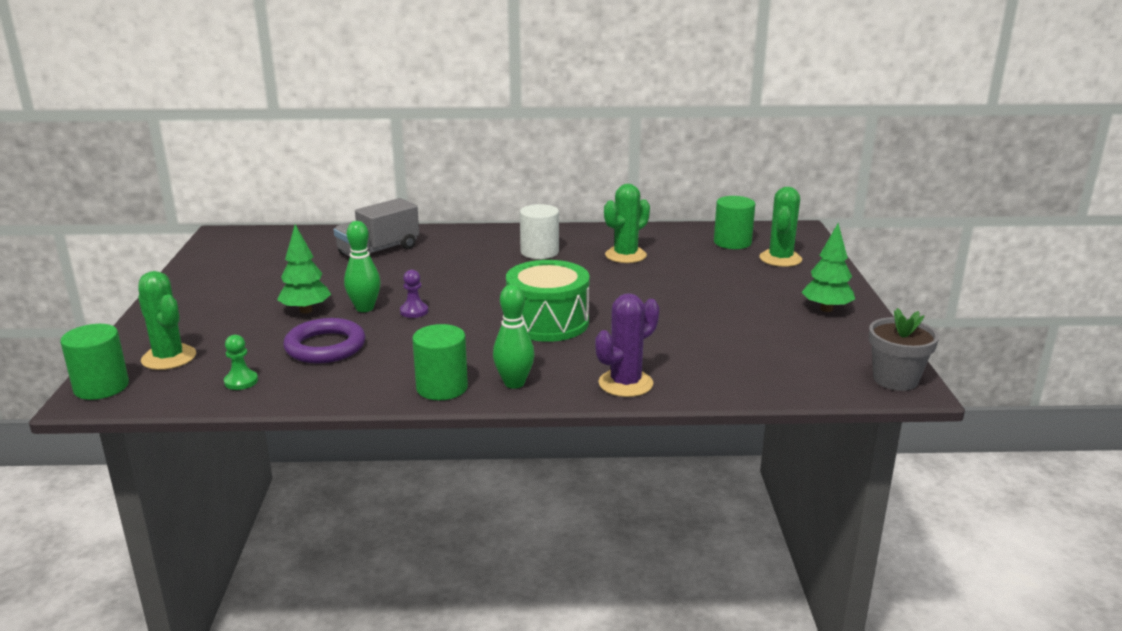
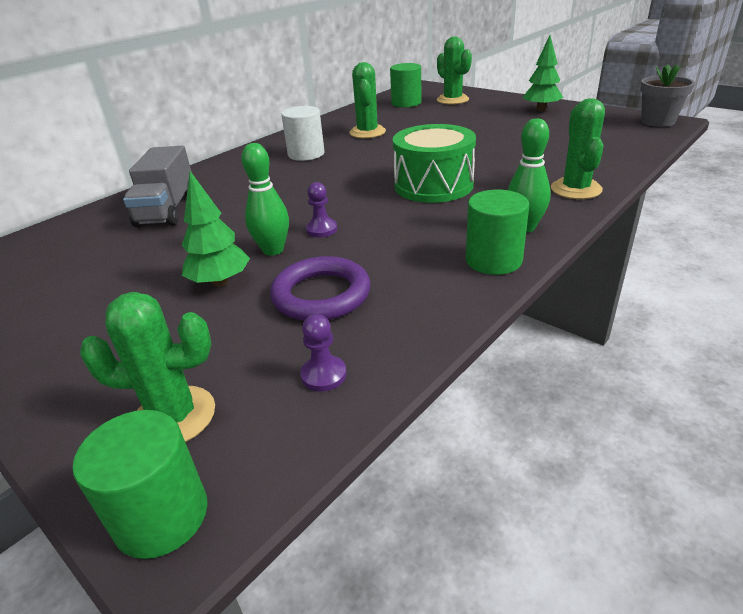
camera: 45 degrees left, 10 degrees up
green pawn [224,335,258,390] -> purple pawn [300,314,347,392]
purple cactus [595,293,659,397] -> green cactus [551,98,605,199]

